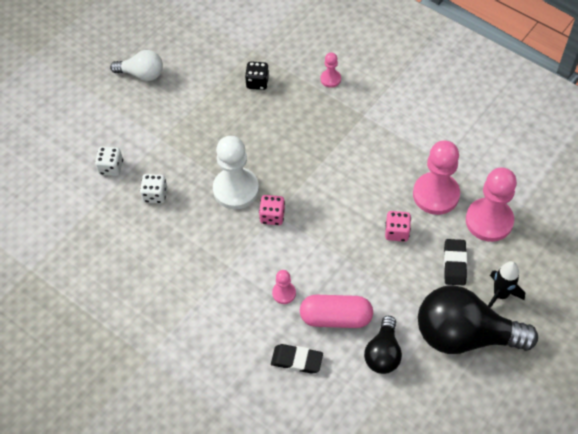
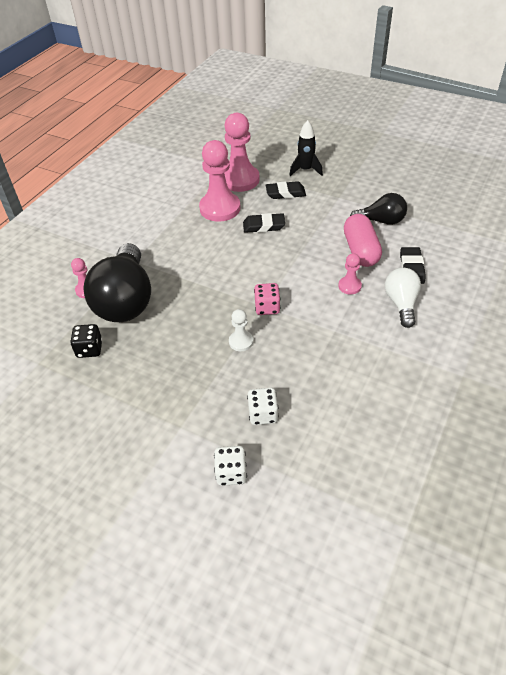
camera: 100 degrees left, 10 degrees down
white light bulb [110,50,163,81] -> white light bulb moved to [385,268,421,328]
white pawn [213,136,259,209] -> white pawn [229,309,253,351], size x0.48
pink dice [385,211,411,242] -> black eraser [243,213,285,233]
black light bulb [418,285,538,354] -> black light bulb moved to [83,243,151,322]

